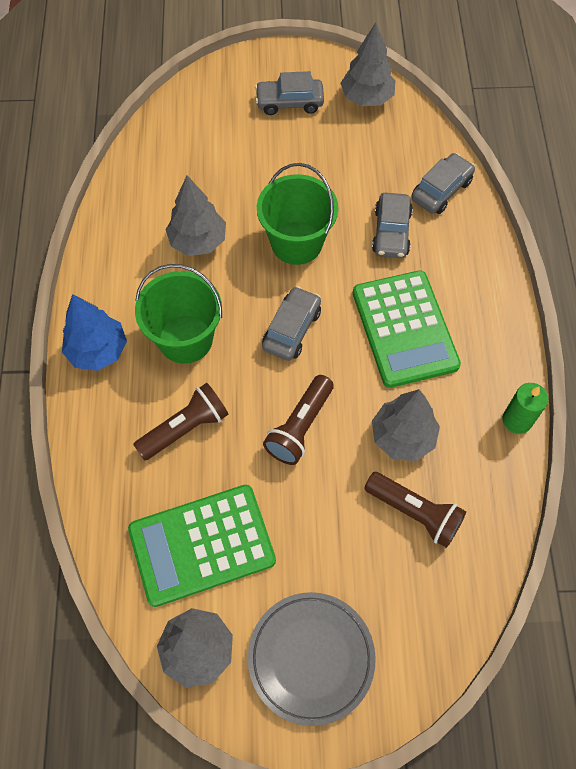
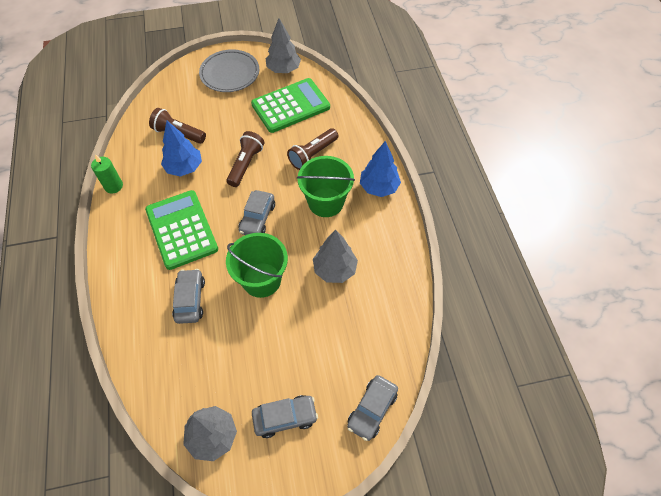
camera: 170 degrees right, 5 degrees down
grey tree [372,389,440,461] -> blue tree [161,121,202,177]
grey car [411,153,475,214] -> grey car moved to [347,375,398,441]

